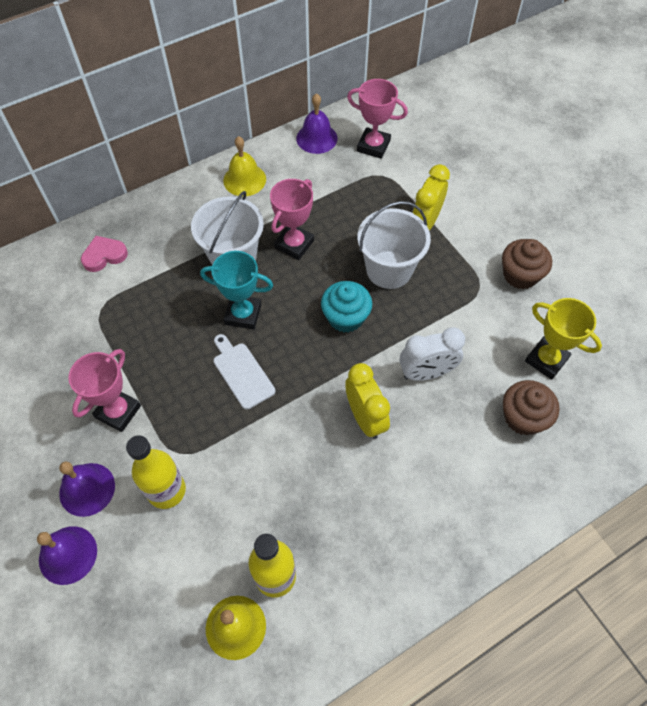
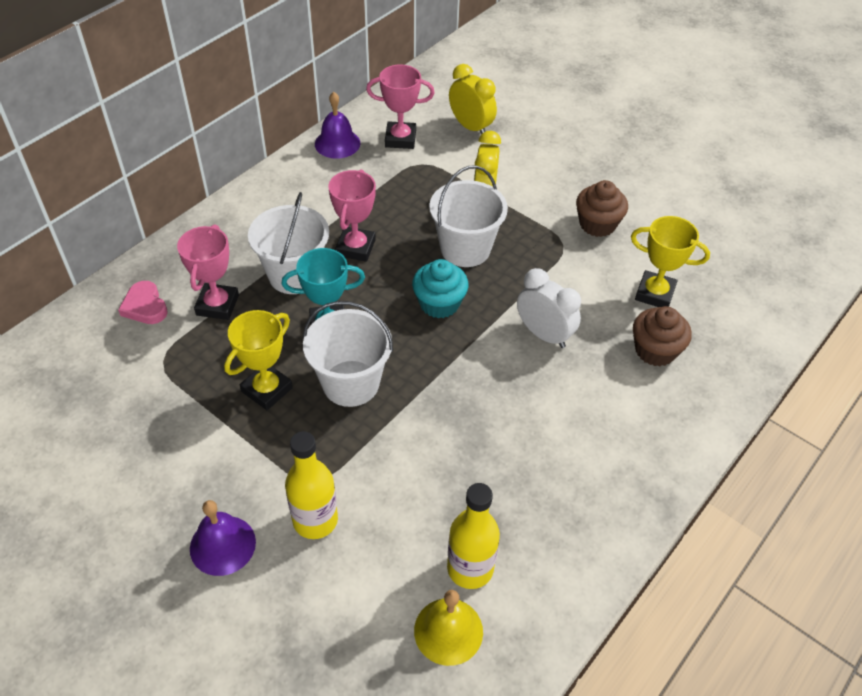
camera: 20 degrees left, 10 degrees down
purple bell [37,526,97,585] -> none
pink trophy [68,349,141,432] -> pink trophy moved to [177,225,239,320]
pink heart [81,236,128,272] -> pink heart turned 75 degrees counterclockwise [118,281,168,324]
white cutting board [213,334,275,410] -> white bucket [303,301,393,407]
yellow bell [223,136,266,196] -> none
yellow clock [345,363,390,439] -> yellow clock moved to [449,64,497,134]
white clock [400,327,465,381] -> white clock turned 105 degrees counterclockwise [517,268,581,348]
none -> yellow trophy [224,310,293,410]

